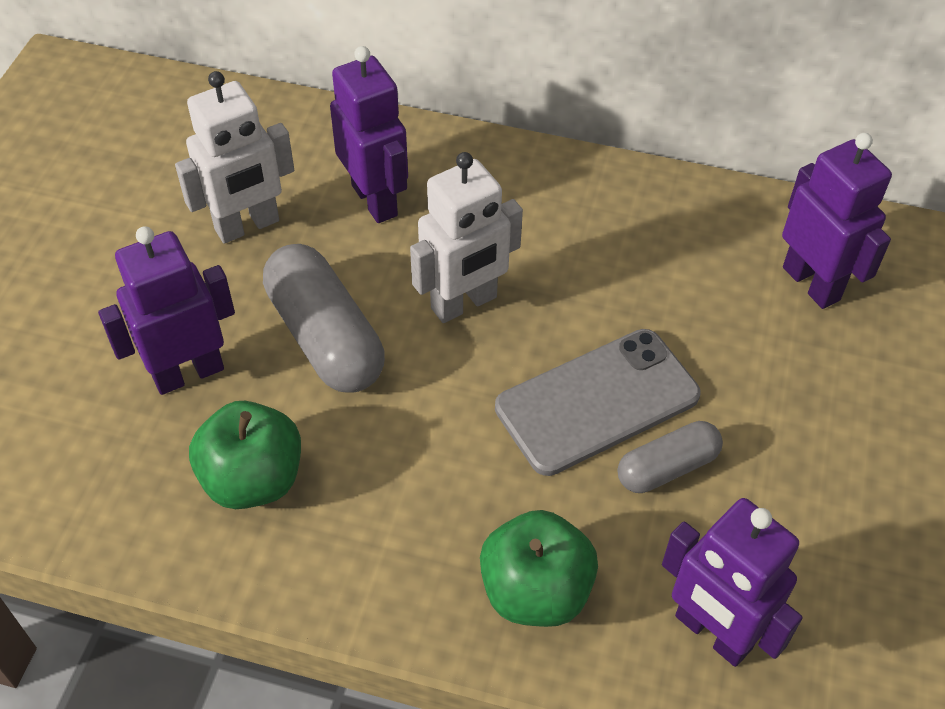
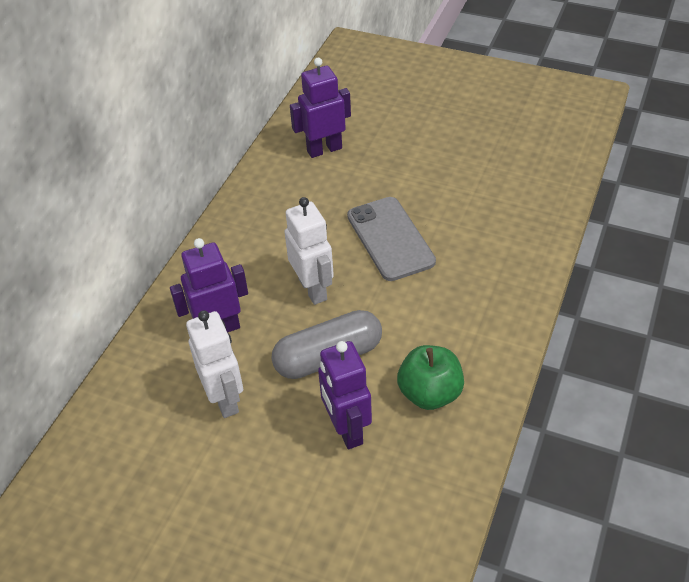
camera: 80 degrees left, 5 degrees down
green apple [480,510,598,627] -> none
grey capsule [618,421,723,493] -> none
purple robot [662,498,803,667] -> none

